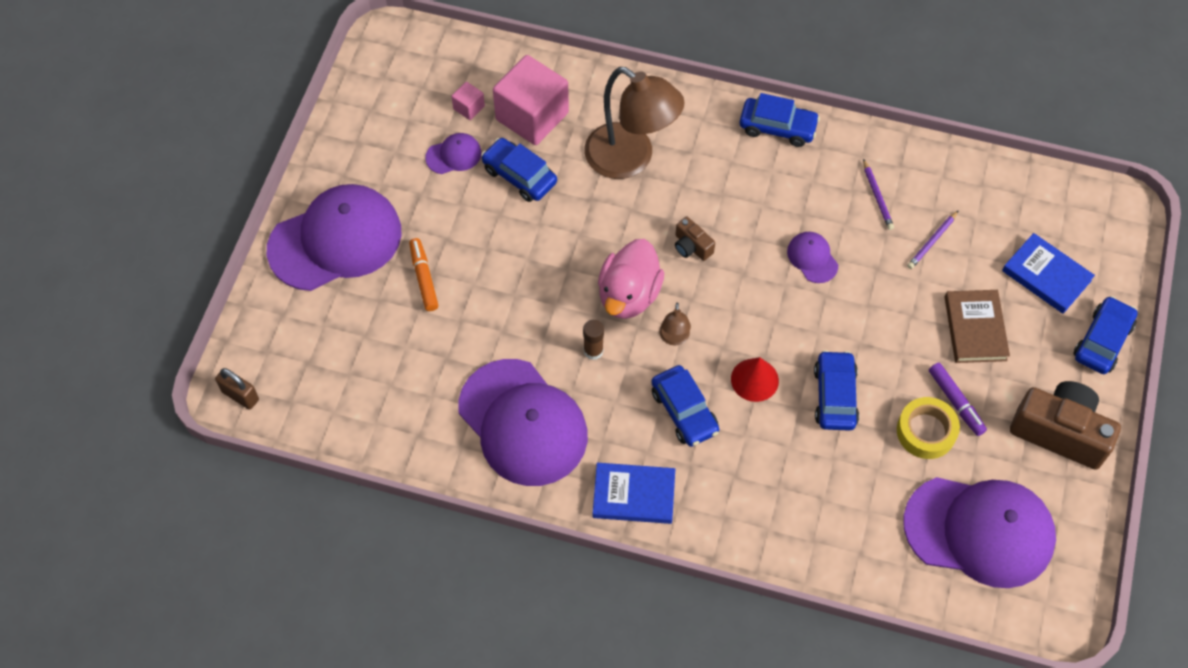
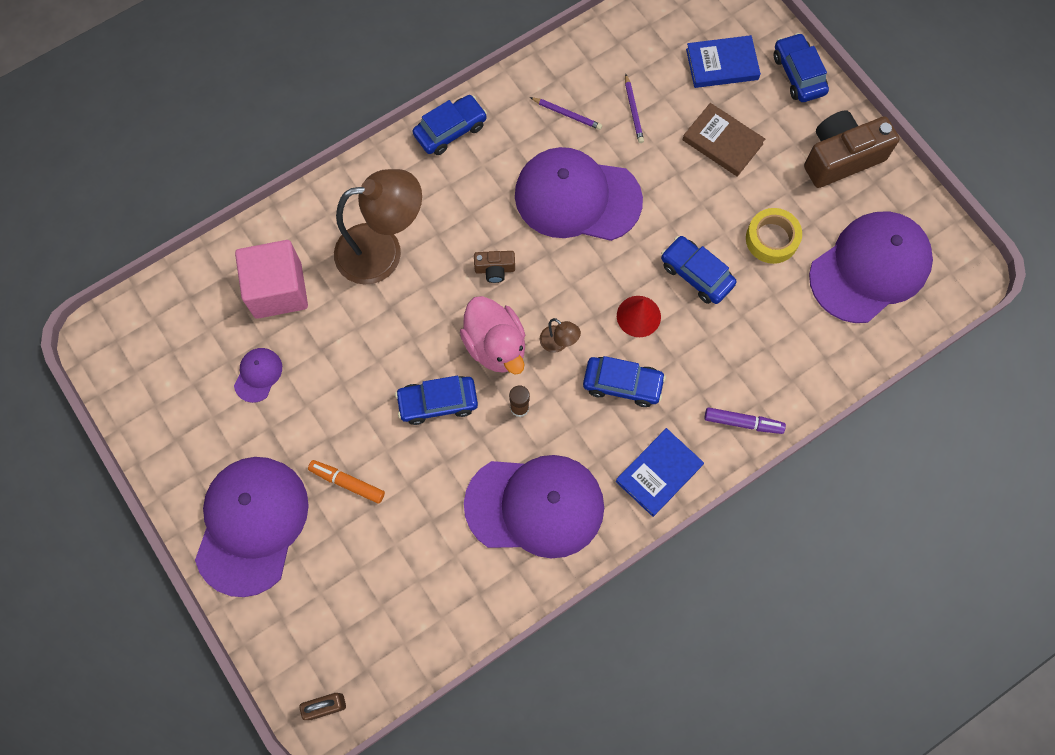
camera: 50 degrees left, 10 degrees up
pink cube [452,82,485,120] -> none
blue car [481,138,557,202] -> blue car moved to [395,376,478,425]
purple cap [787,232,838,283] -> purple cap [515,147,643,241], size x2.35
purple marker [929,363,987,436] -> purple marker moved to [705,407,786,434]

